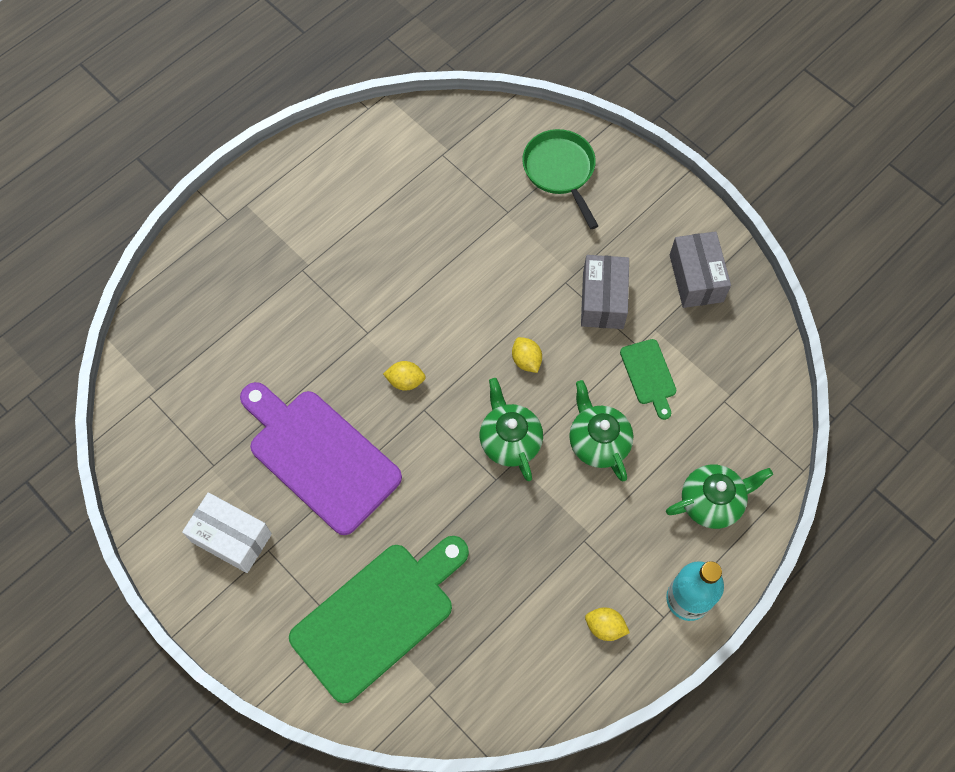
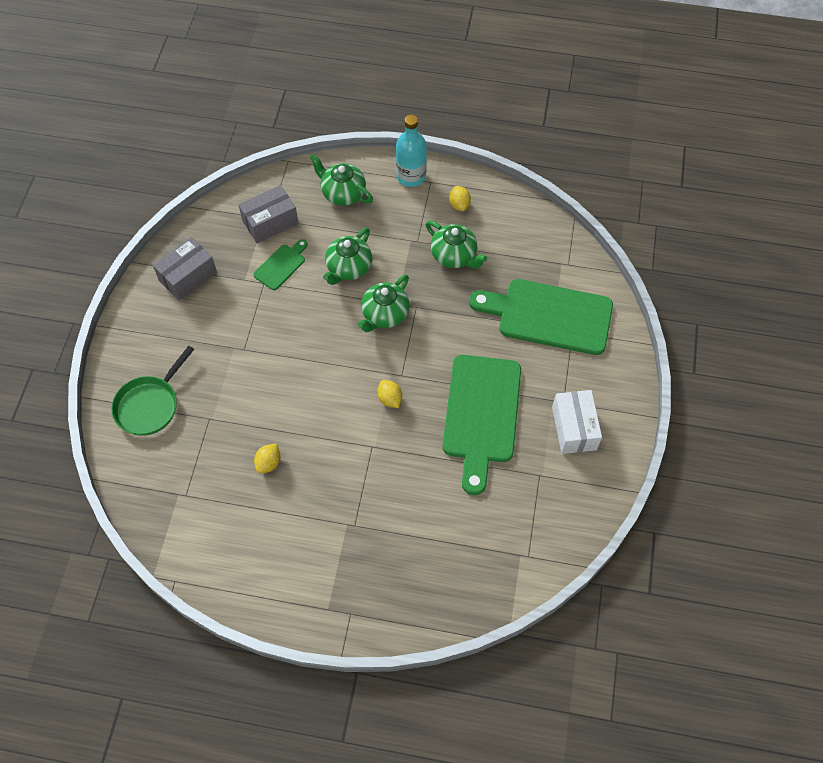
camera: 125 degrees left, 5 degrees down
purple cutting board [240,382,402,535] -> green cutting board [443,355,521,495]
yellow lemon [512,337,542,373] -> yellow lemon moved to [254,444,280,474]
grey box [581,255,629,329] -> grey box moved to [238,185,298,243]
none -> green teapot [426,221,487,268]

